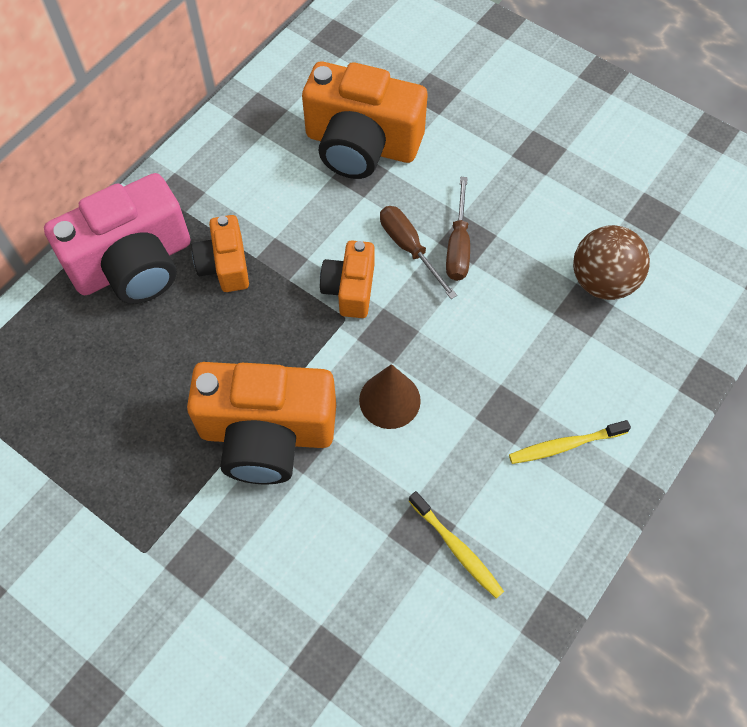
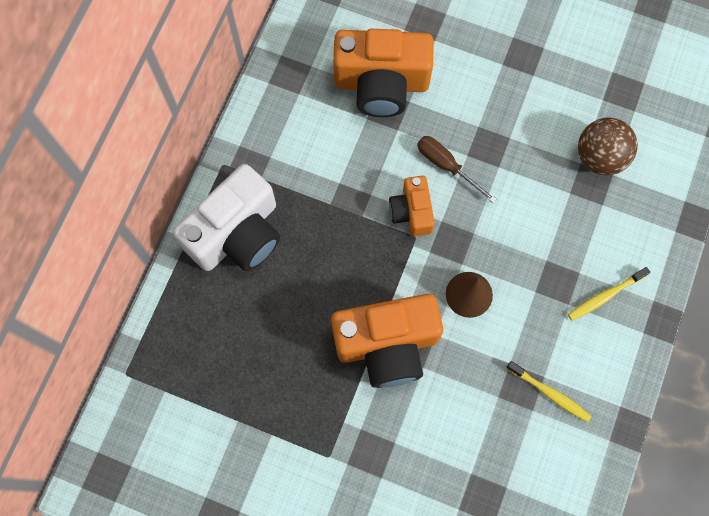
camera: 15 degrees left, 10 degrees up
pink camera [44,173,190,304] -> white camera [173,164,280,271]
orange camera [192,215,249,292] -> none
brown screwdriver [446,177,470,281] -> none

